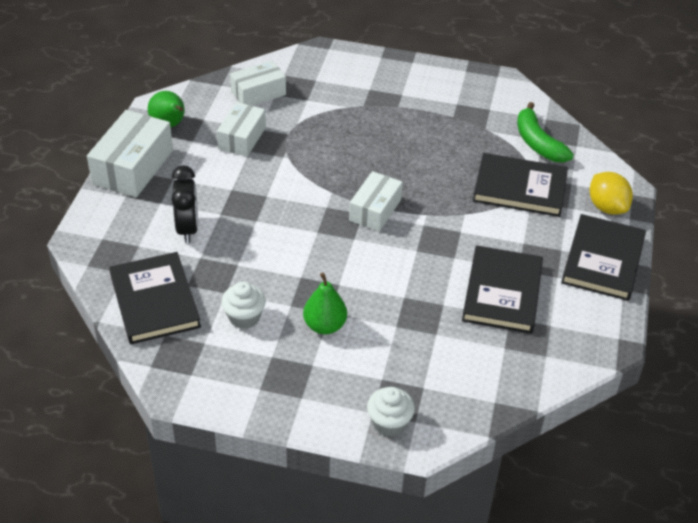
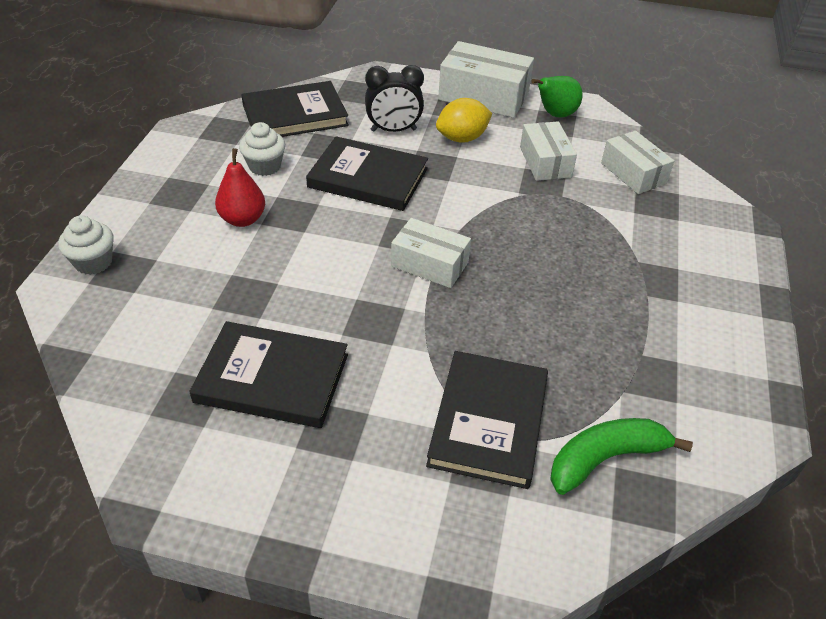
camera: 90 degrees right, 0 degrees up
white box [217,102,266,157] -> white box turned 60 degrees clockwise [520,121,577,181]
green pear [303,273,347,334] -> red pear [215,148,265,227]
black book [561,214,646,301] -> black book moved to [306,136,428,211]
yellow lemon [589,172,633,215] -> yellow lemon moved to [436,98,492,143]

